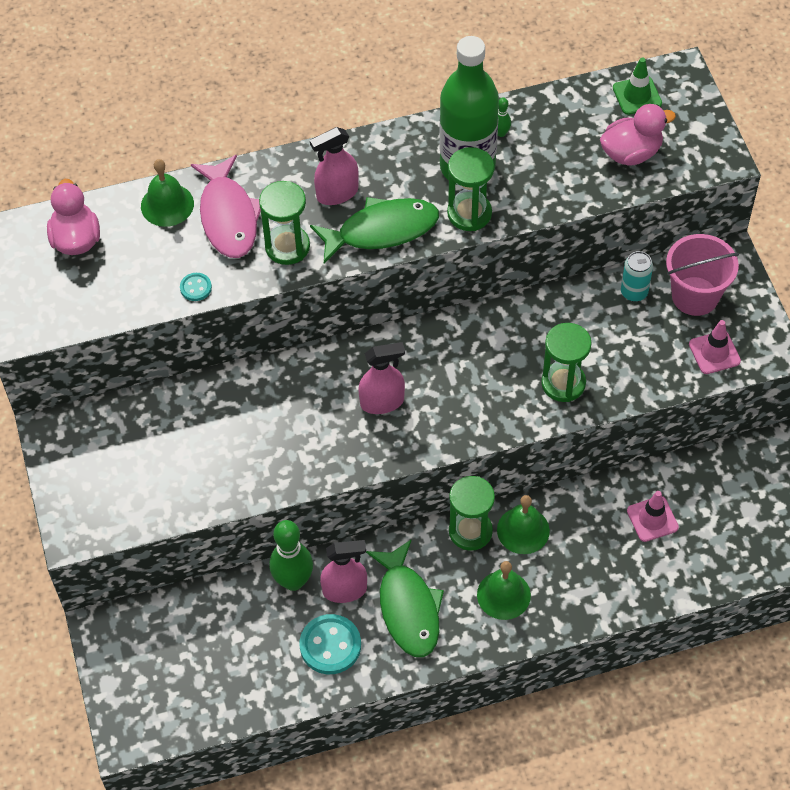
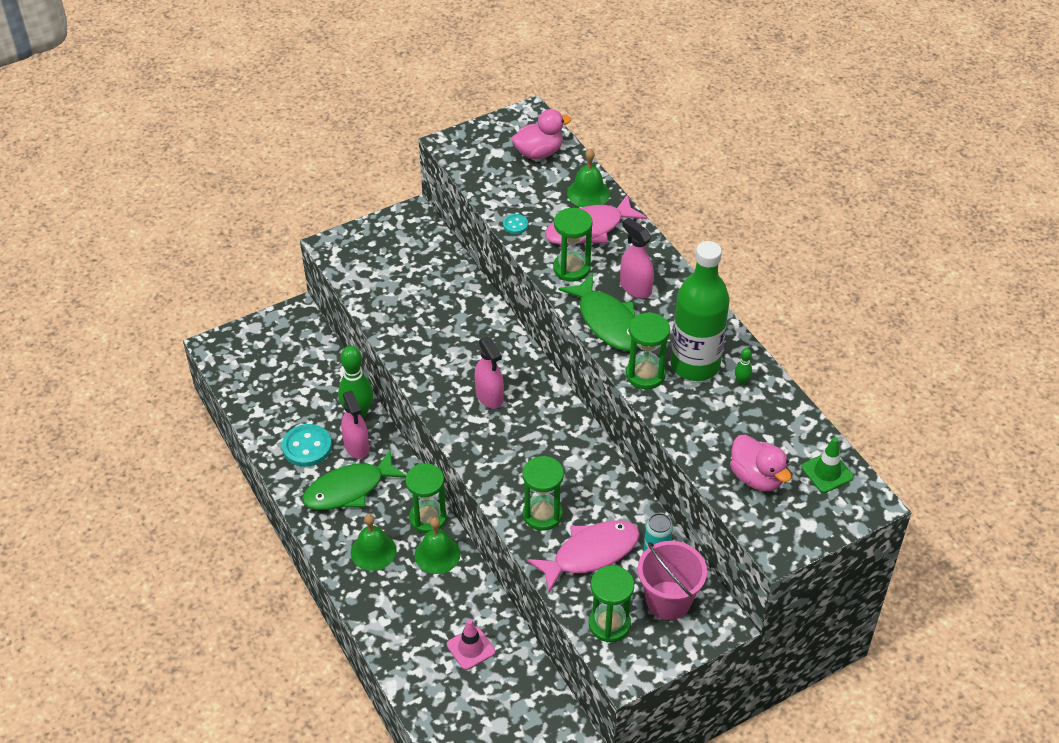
camera: 75 degrees right, 10 degrees down
pink traffic cone [689,320,741,374] -> green hourglass [589,566,634,642]
none -> pink fish [527,520,640,592]

